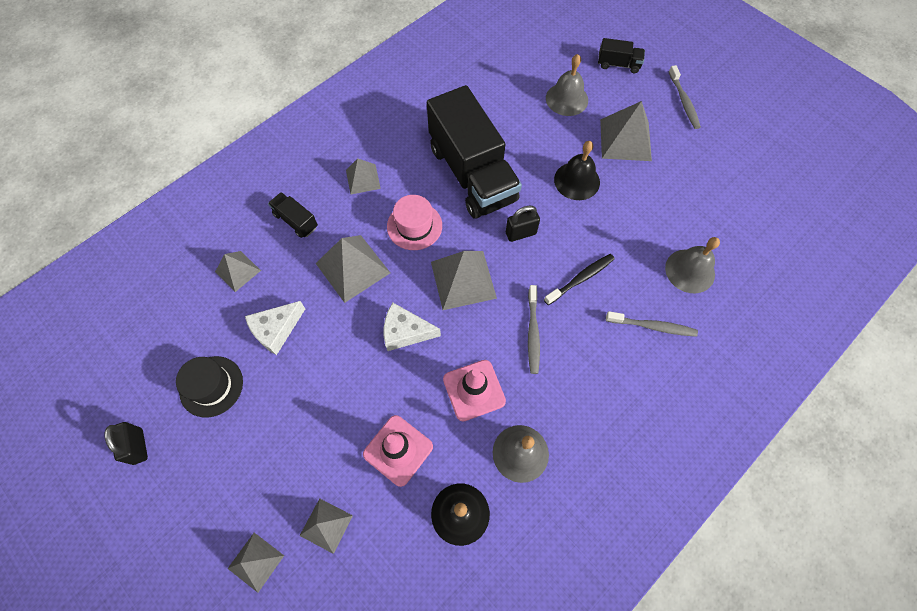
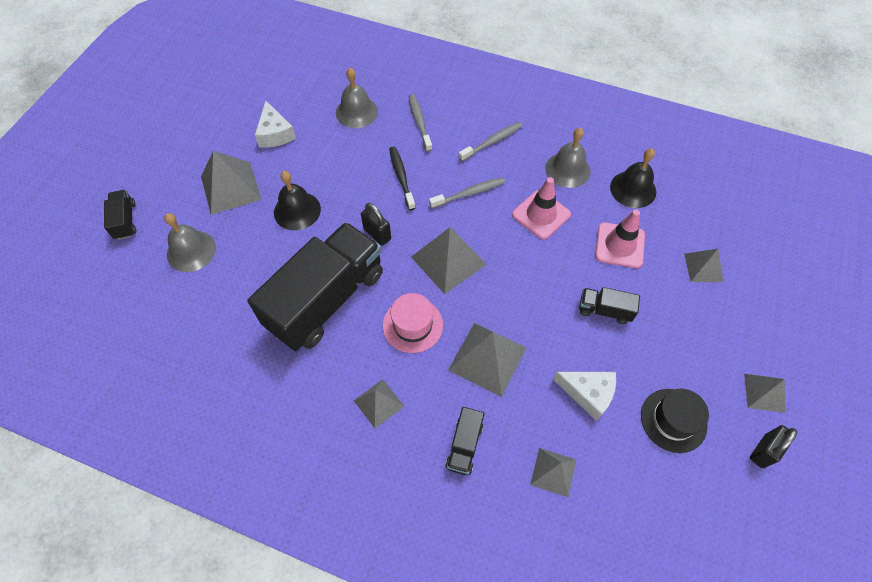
camera: 115 degrees left, 5 degrees down
grey pyramid [227,533,284,593] -> grey pyramid moved to [744,374,786,413]
white cheese [384,303,441,351] -> white cheese moved to [255,101,296,148]
black toothbrush [544,254,615,305] -> black toothbrush turned 45 degrees clockwise [389,147,415,210]
grey toothbrush [669,65,701,129] -> grey toothbrush moved to [459,122,522,161]
none -> black truck [579,287,640,324]

